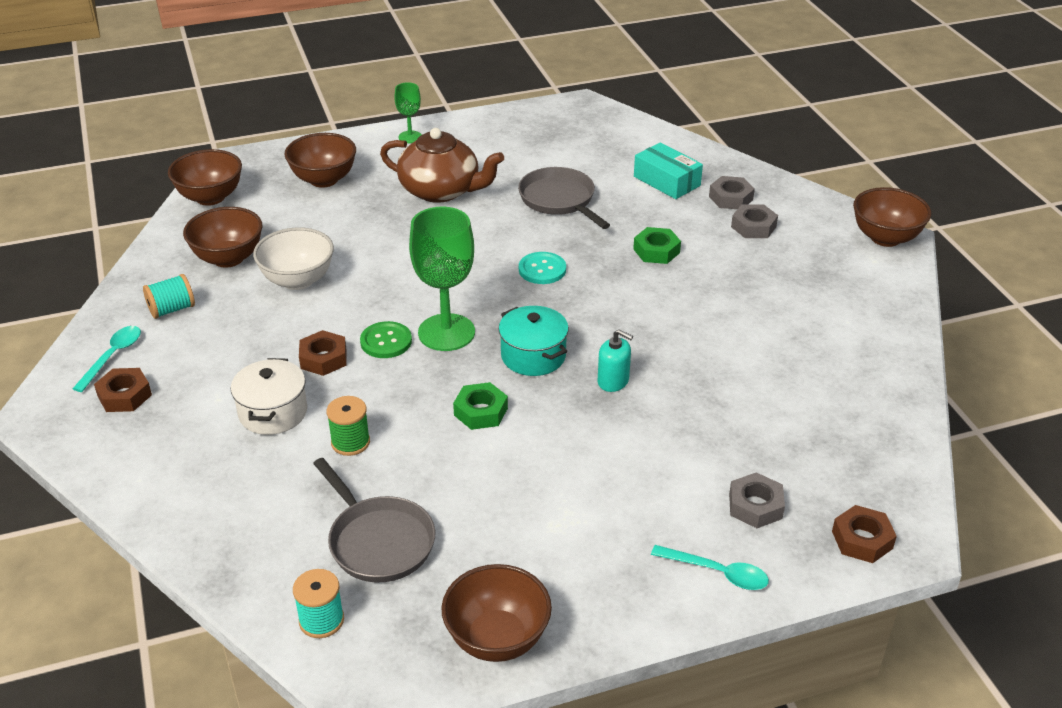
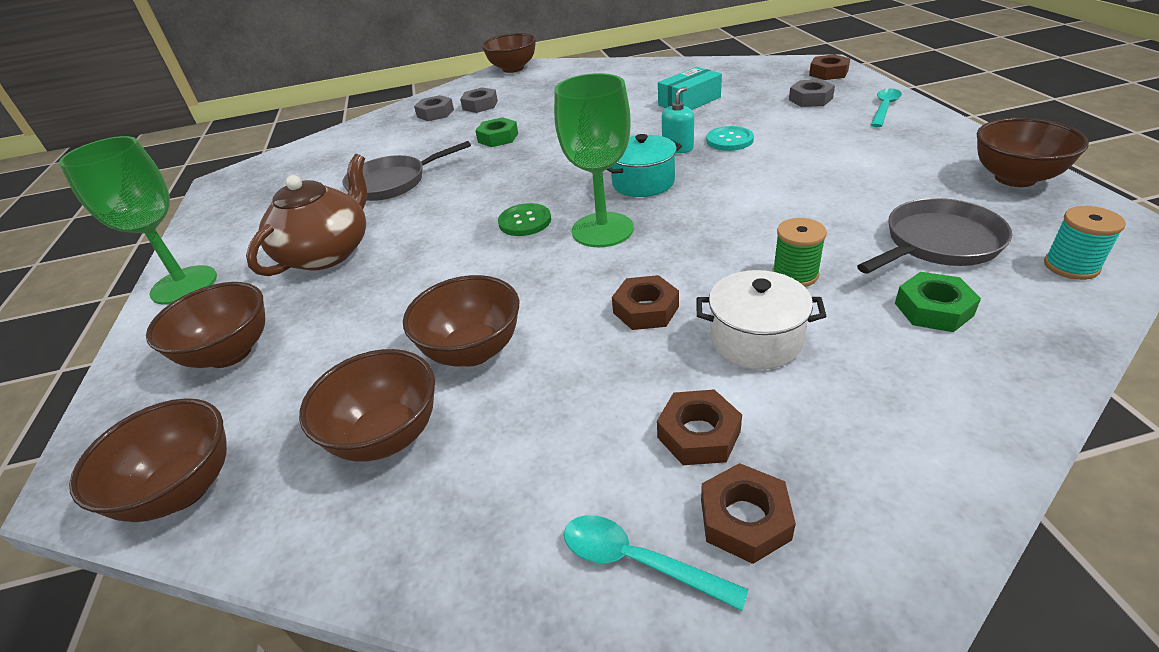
camera: 80 degrees left, 0 degrees up
turquoise spool [143,274,195,319] -> none
white bowl [253,227,334,290] -> brown bowl [403,275,519,366]
green button [360,321,412,358] -> green button moved to [498,203,551,236]
green goblet [394,82,422,143] -> green goblet [59,136,217,305], size x1.95
green nut [453,382,508,430] -> green nut moved to [895,272,981,332]
turquoise button [519,252,566,284] -> turquoise button moved to [706,126,754,151]
turquoise box [634,142,703,199] -> turquoise box moved to [658,67,722,110]
none -> brown nut [657,390,742,465]

